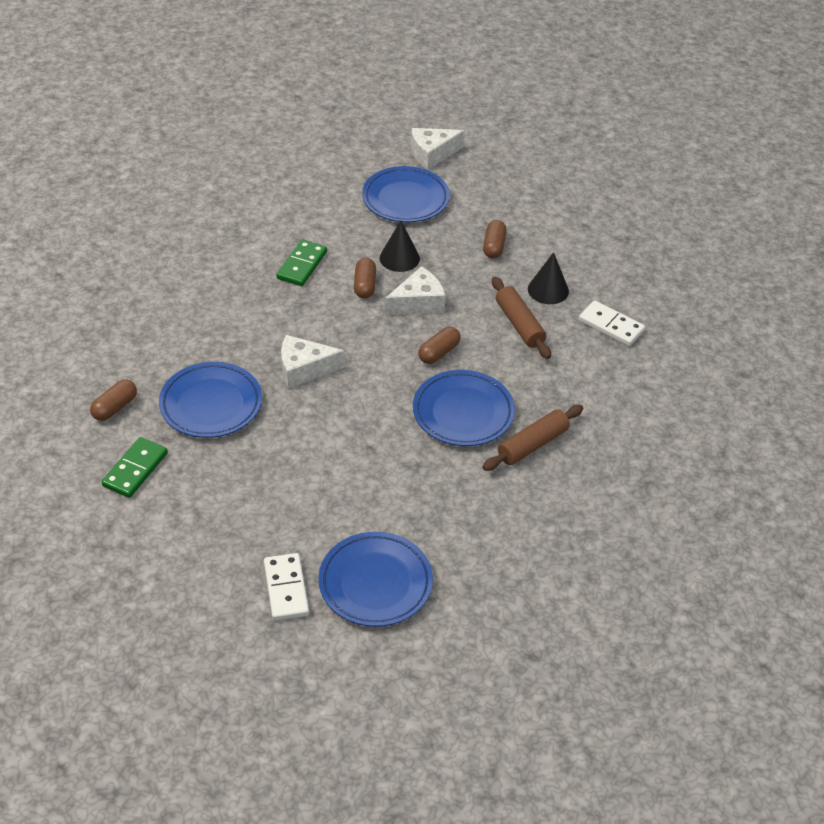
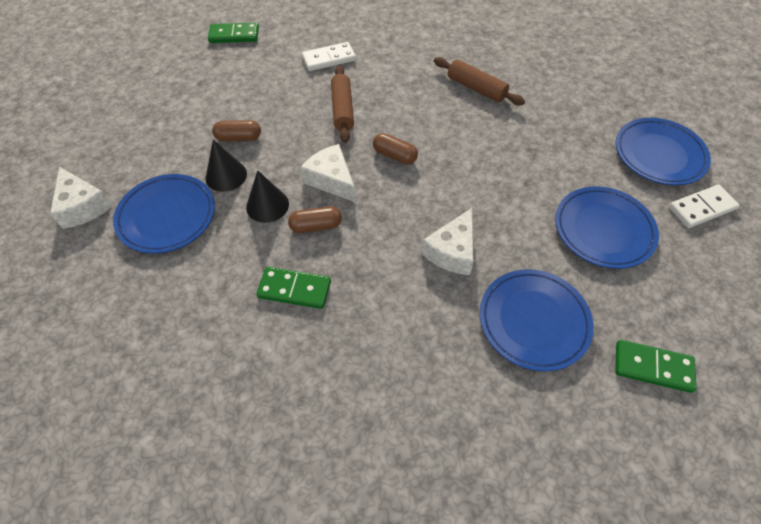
camera: 100 degrees left, 10 degrees up
brown capsule [90,379,137,421] -> none
white cheese [281,335,345,388] -> white cheese turned 45 degrees clockwise [421,208,474,275]
blue plate [413,370,515,446] -> blue plate moved to [555,186,659,269]
brown rolling pin [492,277,551,359] -> brown rolling pin turned 60 degrees counterclockwise [331,65,354,143]
black cone [528,252,569,304] -> black cone moved to [206,140,247,192]
white domino [579,301,645,346] -> white domino turned 45 degrees clockwise [302,42,356,71]
none -> green domino [208,23,259,43]

